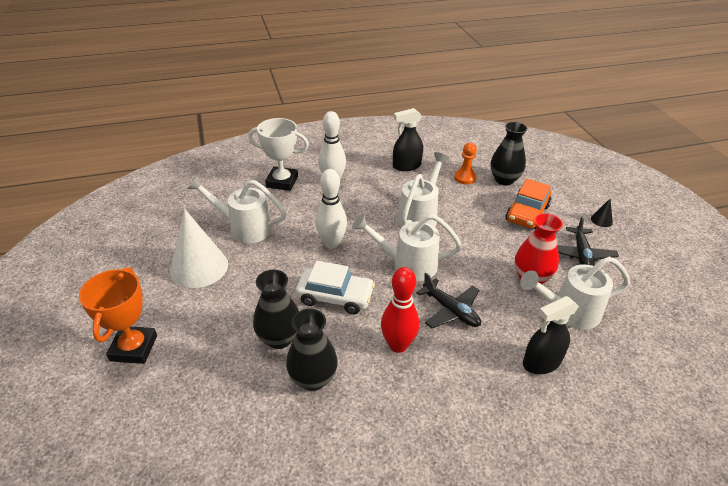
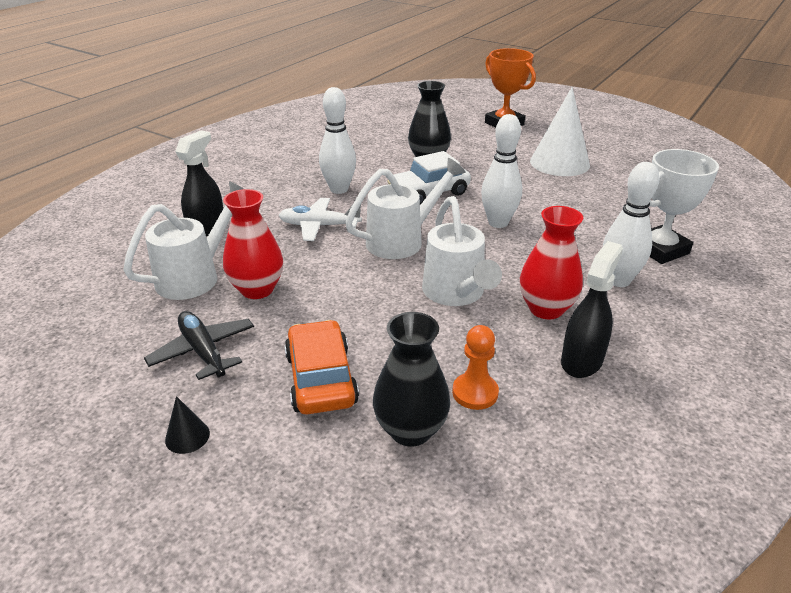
camera: 140 degrees right, 5 degrees down
white watering can [187,176,286,243] -> none
black vase [286,309,338,391] -> none
red bowling pin [381,267,419,353] -> white bowling pin [319,87,356,194]
black plane [416,273,481,328] -> white plane [279,198,362,241]
none -> red vase [520,206,583,319]

